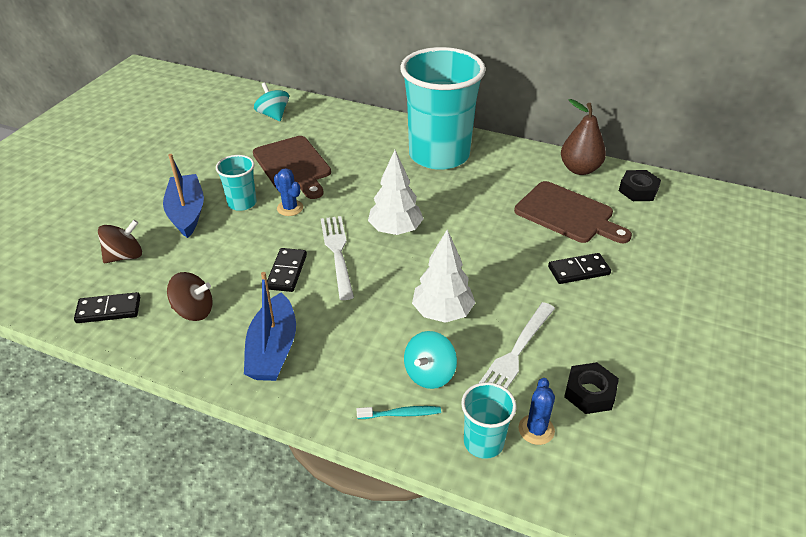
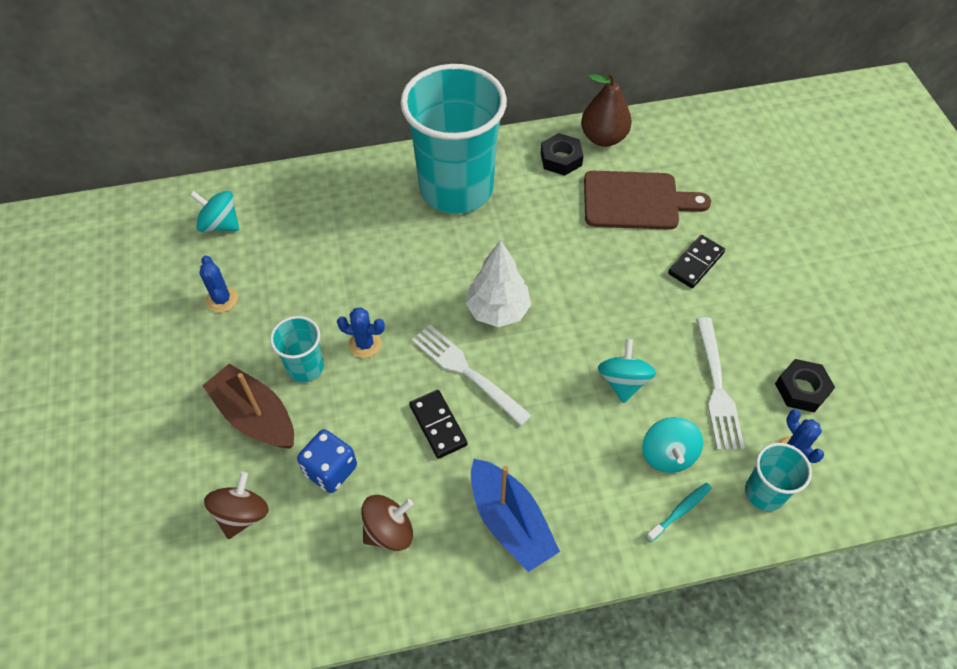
camera: 35 degrees left, 15 degrees up
black domino [74,292,140,323] -> none
blue boat [163,154,204,238] -> brown boat [202,364,294,448]
brown cutting board [253,136,331,199] -> none
white tree [412,229,476,323] -> turquoise spinning top [598,339,656,403]
black nut [619,170,661,201] -> black nut moved to [541,133,584,176]
none -> blue cactus [199,255,238,313]
none -> blue dice [297,429,357,493]

